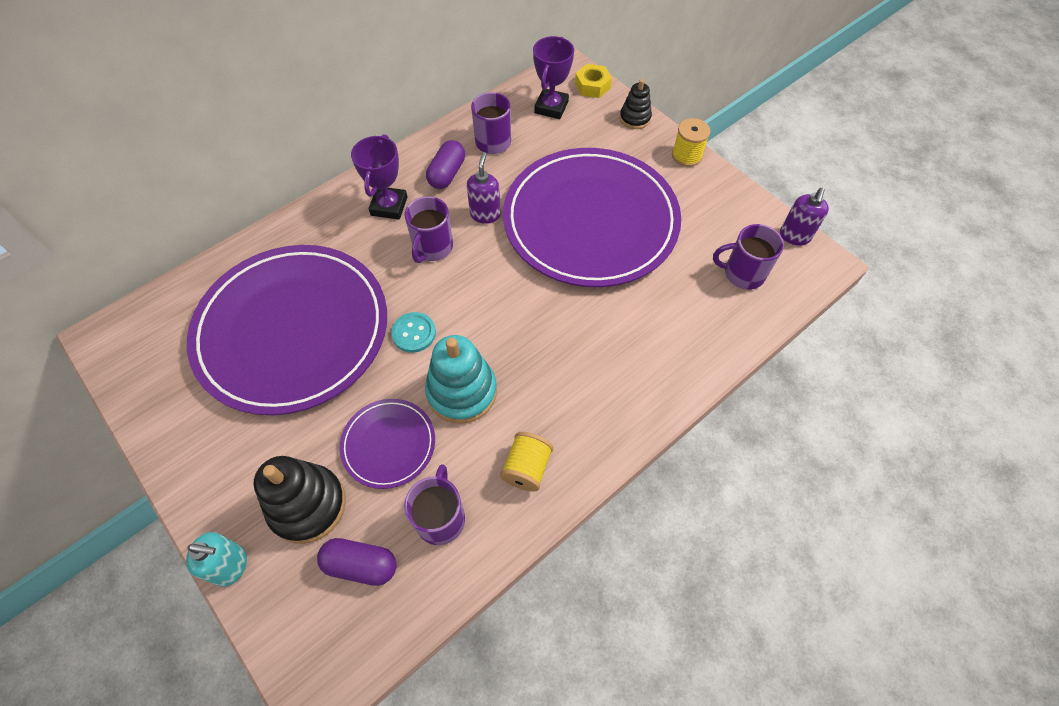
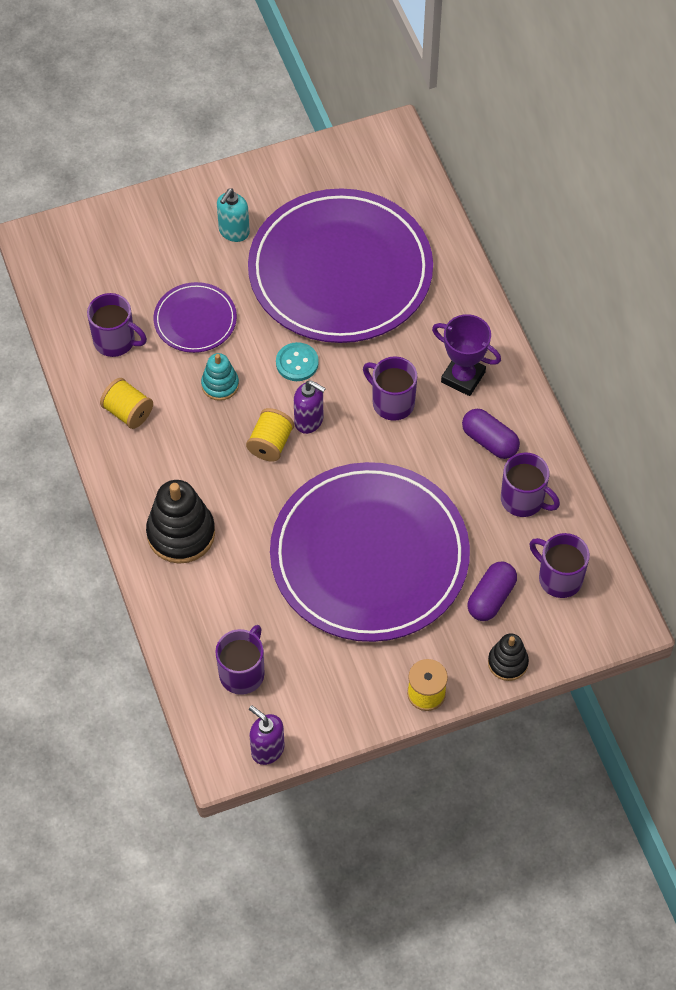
camera: 110 degrees right, 0 degrees up
turquoise soap dispenser [186,532,247,587] -> turquoise soap dispenser moved to [217,188,250,242]
black stacking toy [254,456,346,544] -> black stacking toy moved to [146,480,215,564]
purple capsule [317,538,397,586] -> purple capsule moved to [467,562,517,621]
turquoise stacking toy [425,335,497,424] -> turquoise stacking toy [201,353,239,401], size x0.57
purple soap dispenser [467,152,501,224] -> purple soap dispenser moved to [294,380,326,434]
purple trophy [533,36,574,119] -> purple mug [530,533,590,598]
yellow nut [575,64,612,98] -> none
none -> yellow spool [246,408,294,462]

